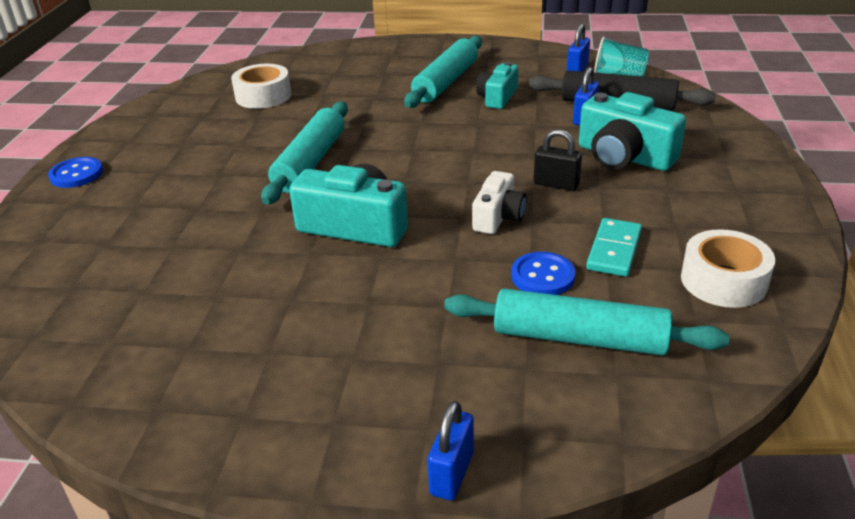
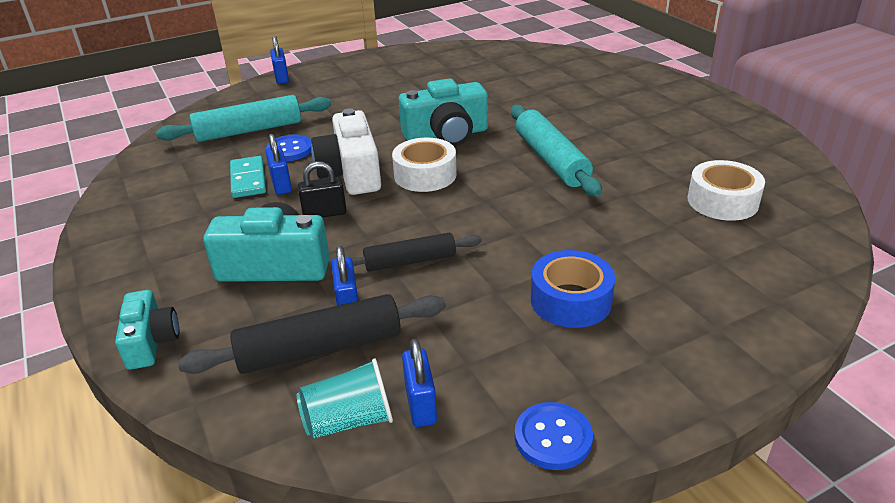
camera: 145 degrees right, 0 degrees up
blue button [48,157,103,188] -> blue button moved to [515,402,593,470]
turquoise rolling pin [404,36,482,108] -> blue tape [531,250,615,328]
white camera [472,171,527,234] -> white camera [311,108,381,195], size x1.62
turquoise camera [476,62,518,109] -> turquoise camera moved to [115,290,179,370]
white tape [681,229,775,308] -> white tape moved to [392,138,457,192]
none -> blue padlock [265,134,292,195]
none -> black rolling pin [351,233,482,272]

